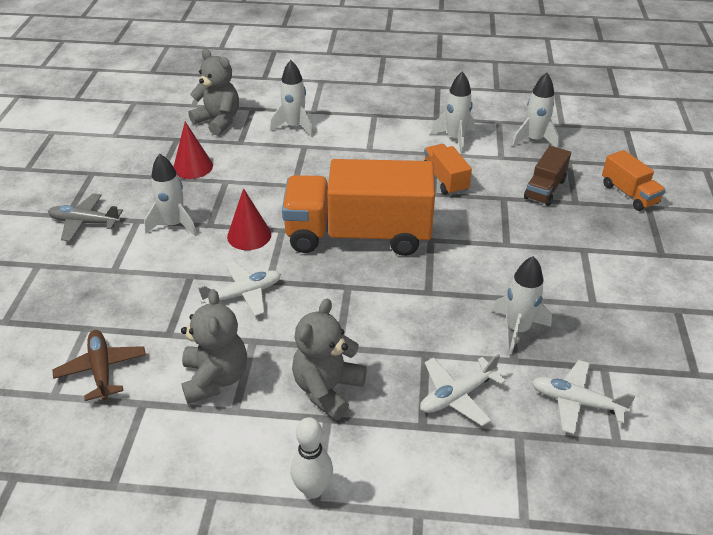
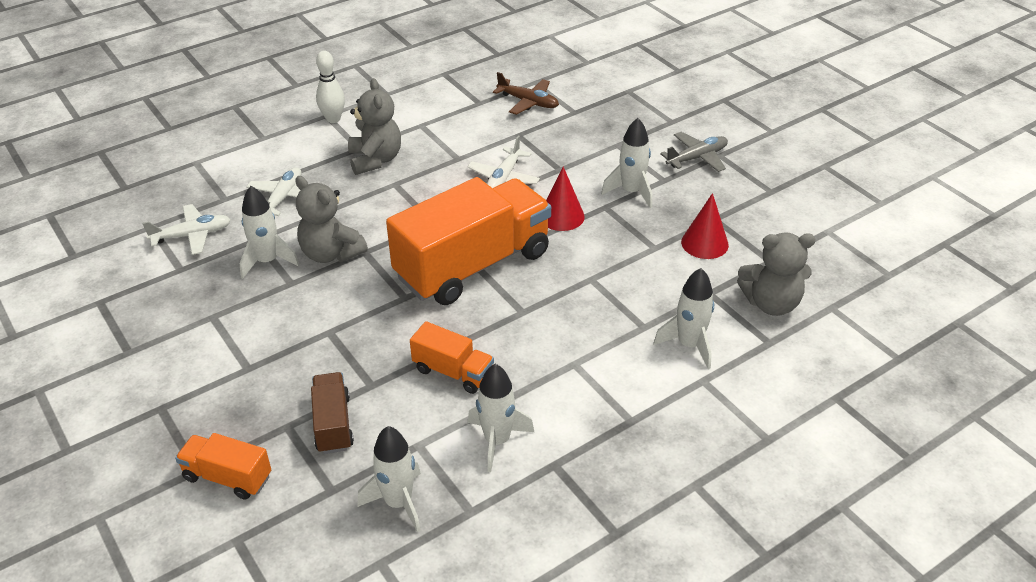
camera: 140 degrees right, 0 degrees up
grey teddy bear [181,289,247,404] -> grey teddy bear moved to [295,176,368,263]

